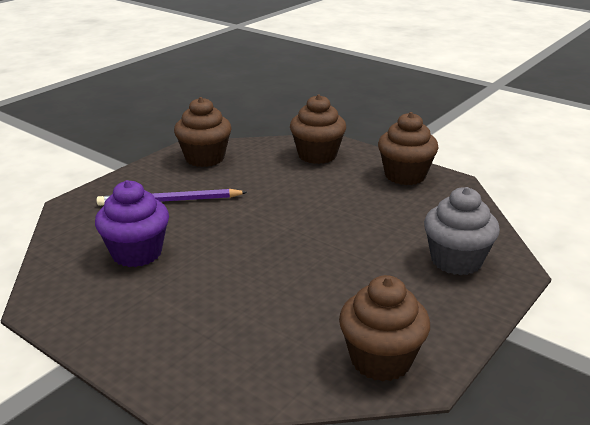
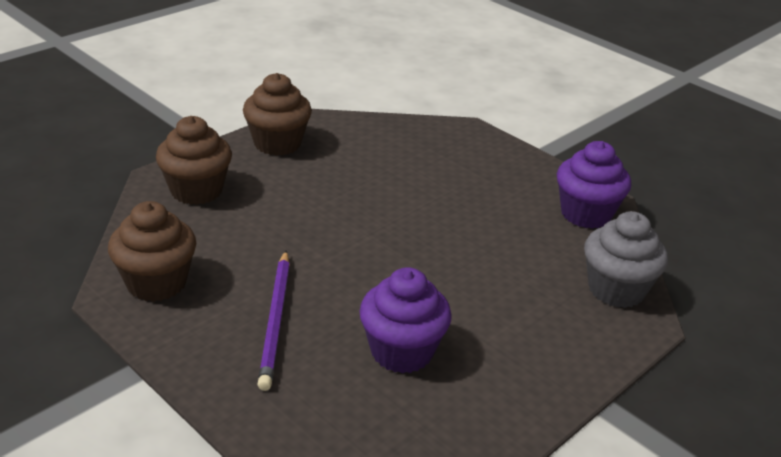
camera: 85 degrees left, 5 degrees up
brown cupcake [339,275,430,381] -> purple cupcake [557,141,631,229]
grey cupcake [424,187,500,275] -> grey cupcake moved to [584,211,668,308]

